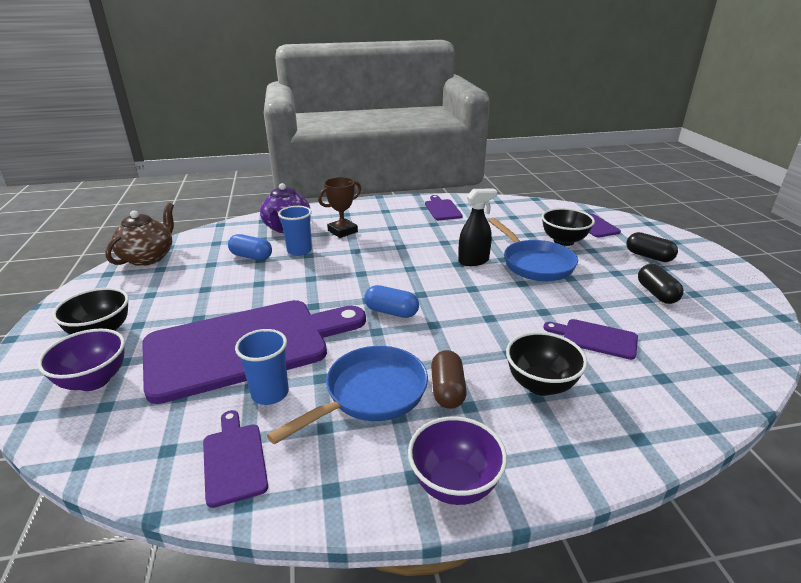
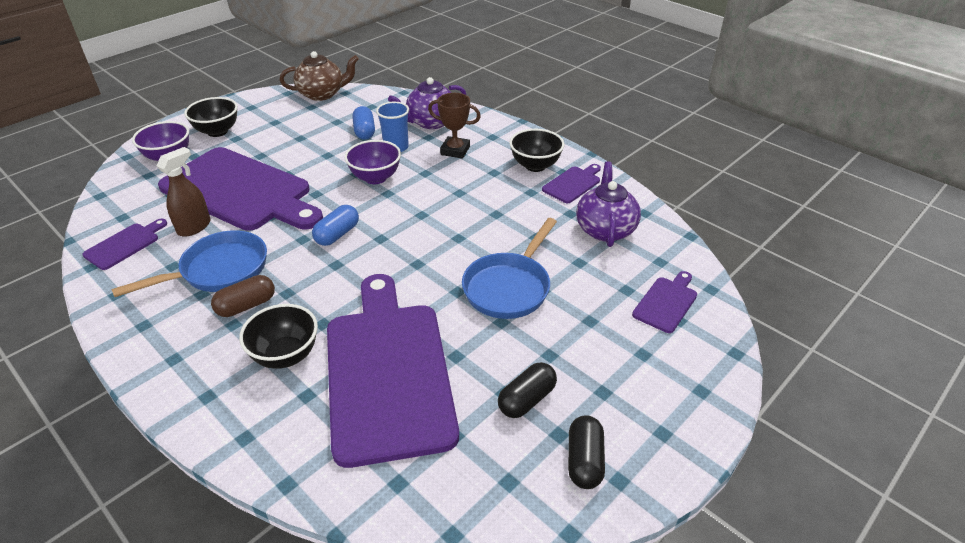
camera: 55 degrees right, 10 degrees up
blue cup [235,329,289,405] -> brown spray bottle [157,147,211,237]
blue pan [267,346,428,444] -> blue pan turned 45 degrees counterclockwise [111,230,267,297]
blue capsule [364,285,419,318] -> blue capsule turned 45 degrees clockwise [312,205,359,246]
purple bowl [408,416,507,505] -> purple bowl moved to [344,140,401,184]
black spray bottle [458,188,497,266] -> none
black bowl [542,208,595,246] -> black bowl moved to [509,129,564,172]
purple cutting board [543,319,638,360] -> purple cutting board [327,274,459,468], size x2.41
black capsule [626,232,678,262] -> black capsule moved to [568,415,605,489]
none -> purple teapot [576,161,641,247]

